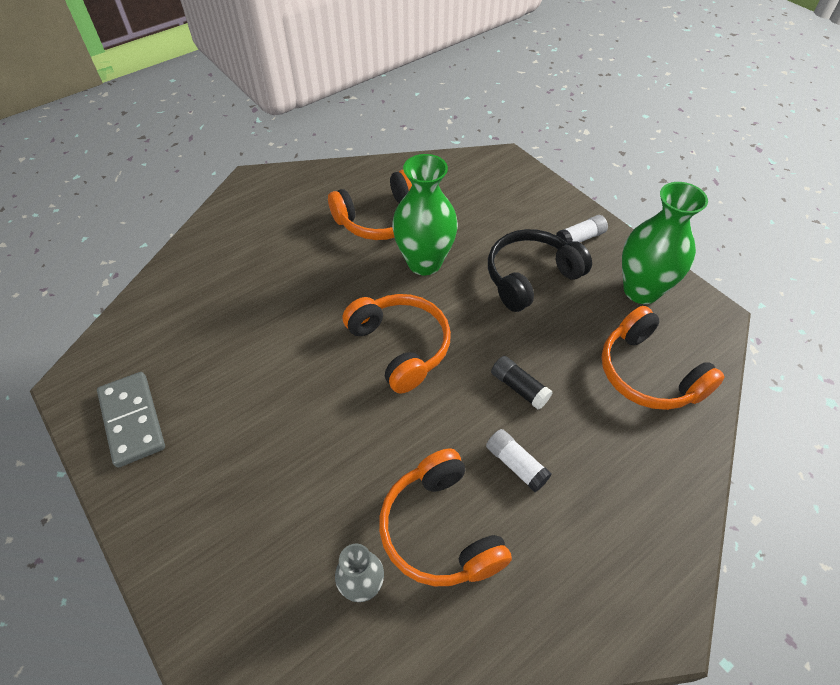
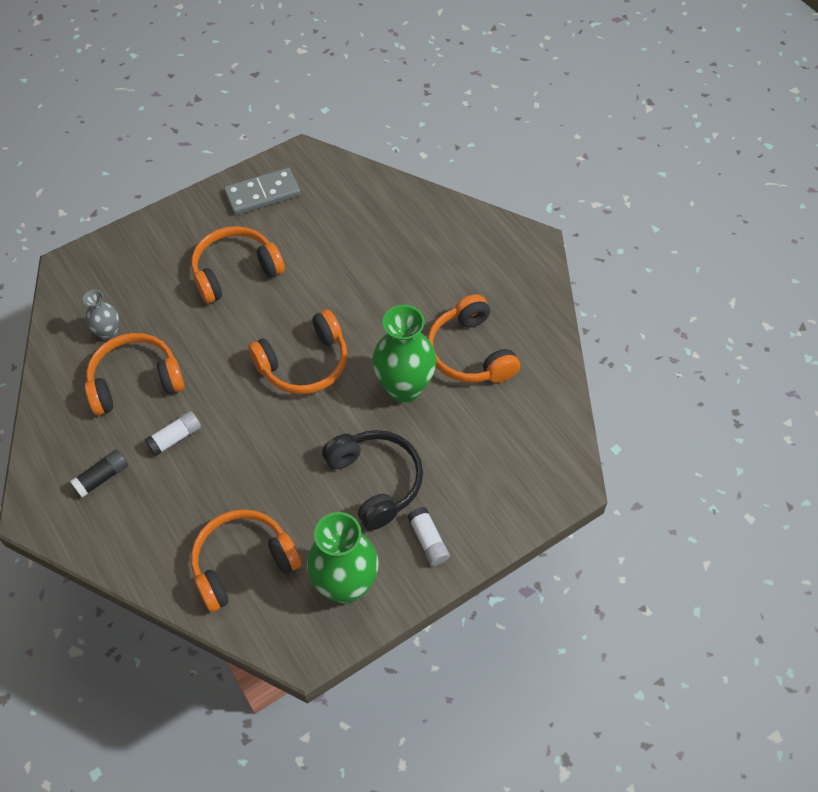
camera: 95 degrees right, 5 degrees up
black glue stick [491,356,552,409] -> black glue stick moved to [70,450,128,498]
none -> orange headphones [191,226,285,303]

